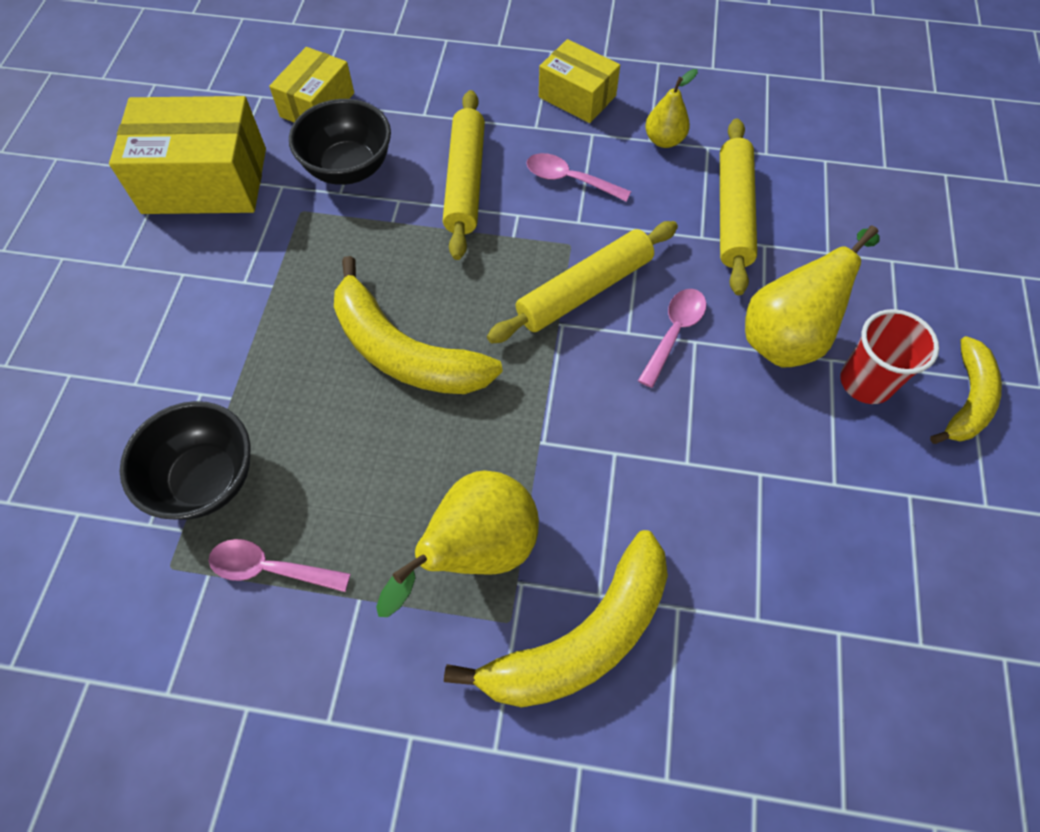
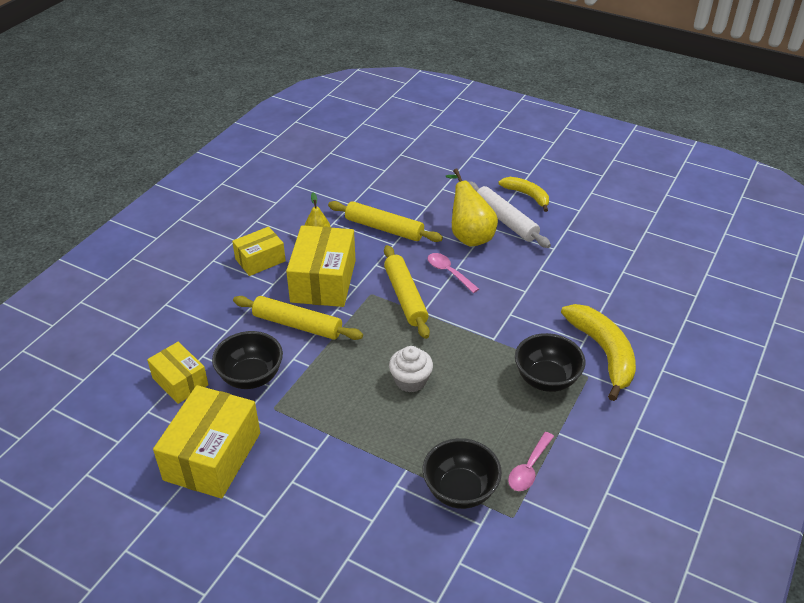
camera: 70 degrees left, 20 degrees down
yellow banana [334,256,503,394] -> white cupcake [389,346,433,392]
yellow pear [376,471,539,617] -> black bowl [515,333,585,392]
pink spoon [526,153,631,202] -> yellow box [286,225,356,307]
red cup [840,309,939,404] -> white rolling pin [468,181,551,248]

